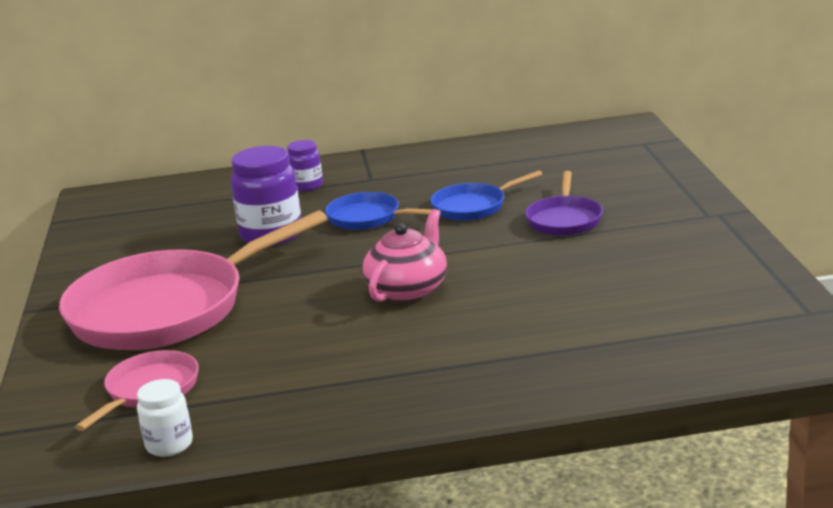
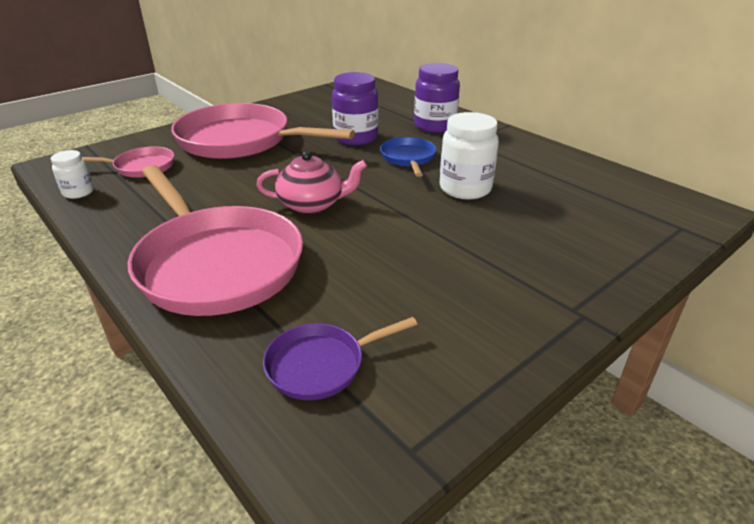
camera: 55 degrees right, 10 degrees up
purple jar [287,140,323,191] -> purple jar [414,63,460,133], size x1.78
blue pan [431,170,543,221] -> white jar [440,112,499,200]
purple pan [525,171,603,236] -> purple pan moved to [263,317,417,400]
none -> pink pan [128,165,303,316]

